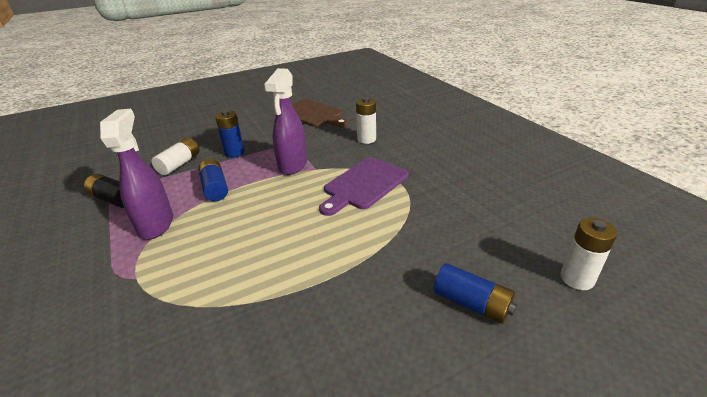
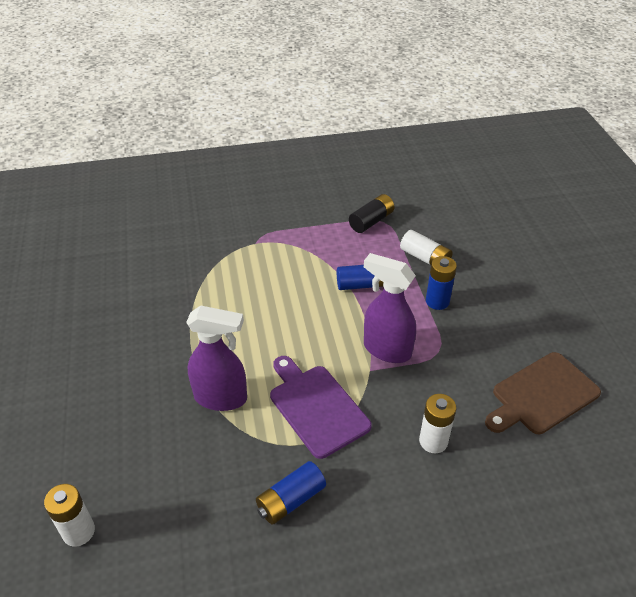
camera: 105 degrees right, 10 degrees up
purple spray bottle [100,109,173,239] -> purple spray bottle moved to [186,306,247,411]
blue battery [434,263,517,324] -> blue battery moved to [256,461,326,525]

